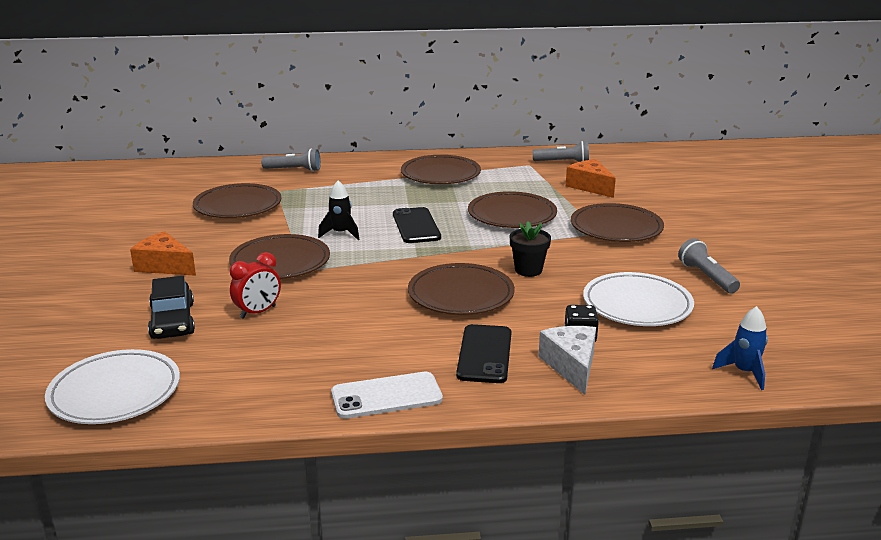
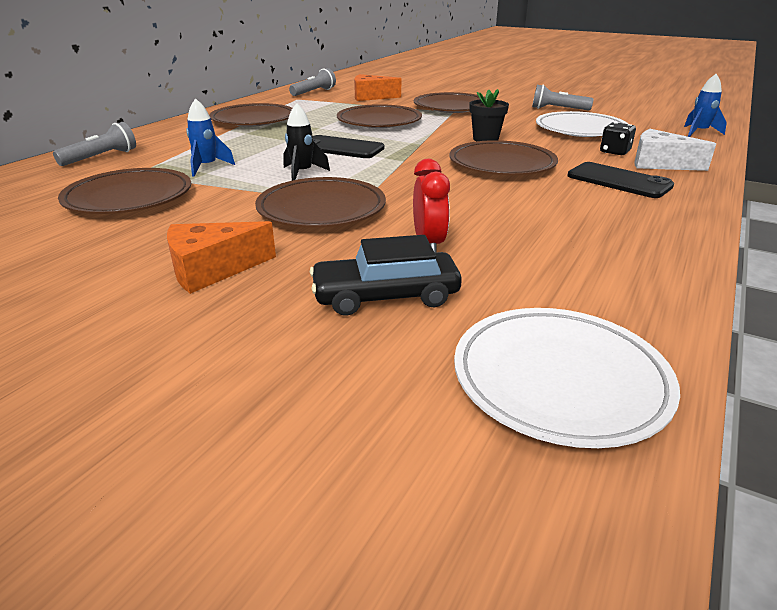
camera: 55 degrees left, 5 degrees up
black car [148,276,195,339] -> black car turned 150 degrees clockwise [310,235,462,316]
white phone [331,372,443,419] -> none
none -> blue rocket [186,98,235,176]

